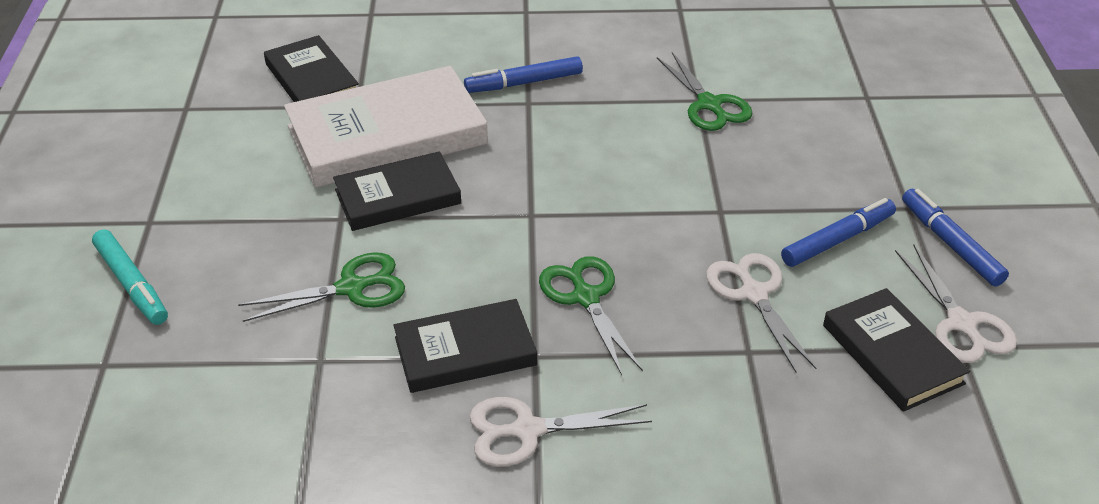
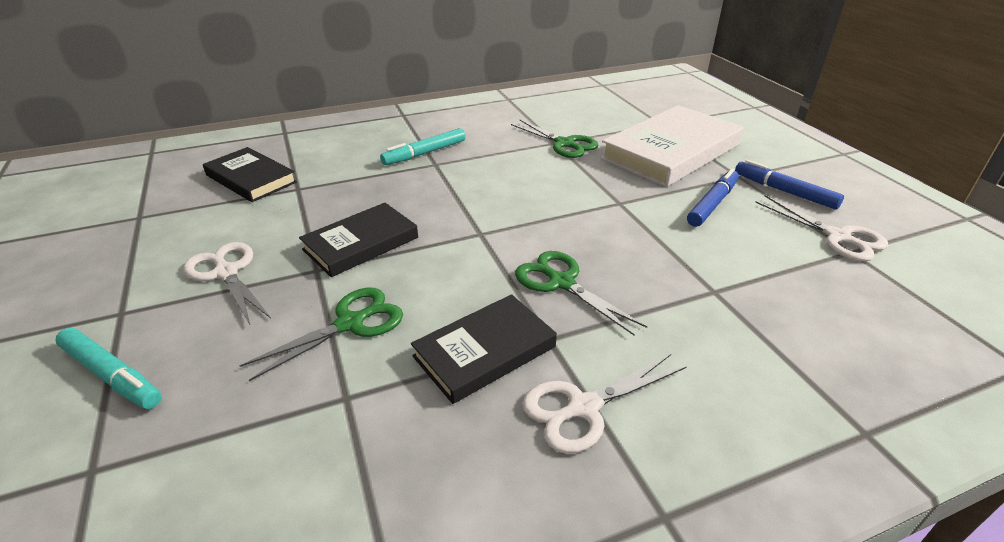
camera: 20 degrees left, 5 degrees down
white book [284,66,488,188] -> white book moved to [600,105,744,187]
blue marker [464,56,583,93] -> turquoise marker [380,128,465,165]
white scissors [706,253,816,372] -> white scissors moved to [183,242,271,324]
black book [823,288,970,412] -> none

